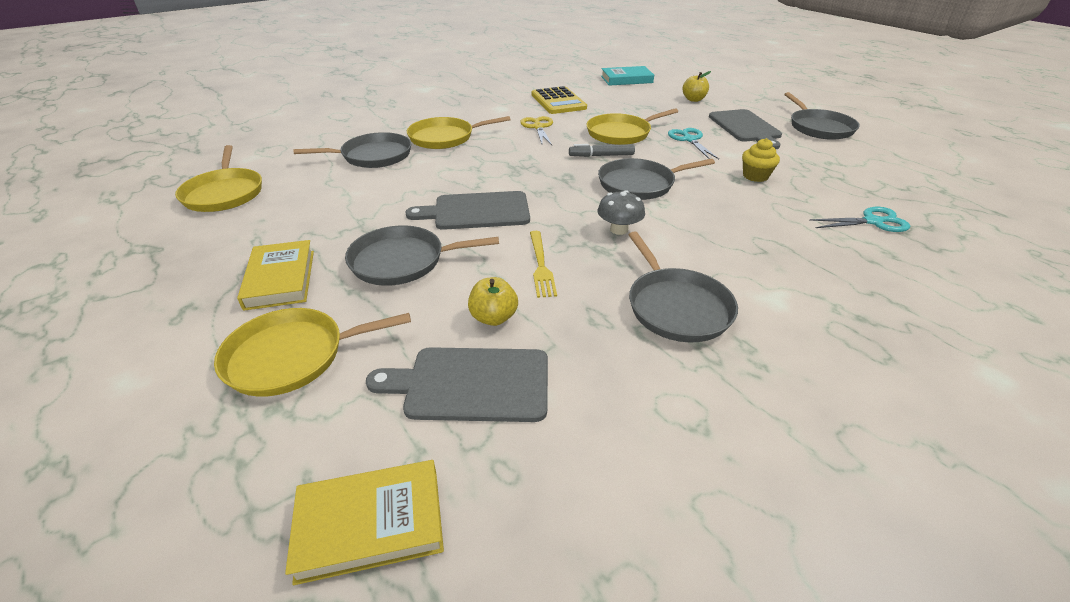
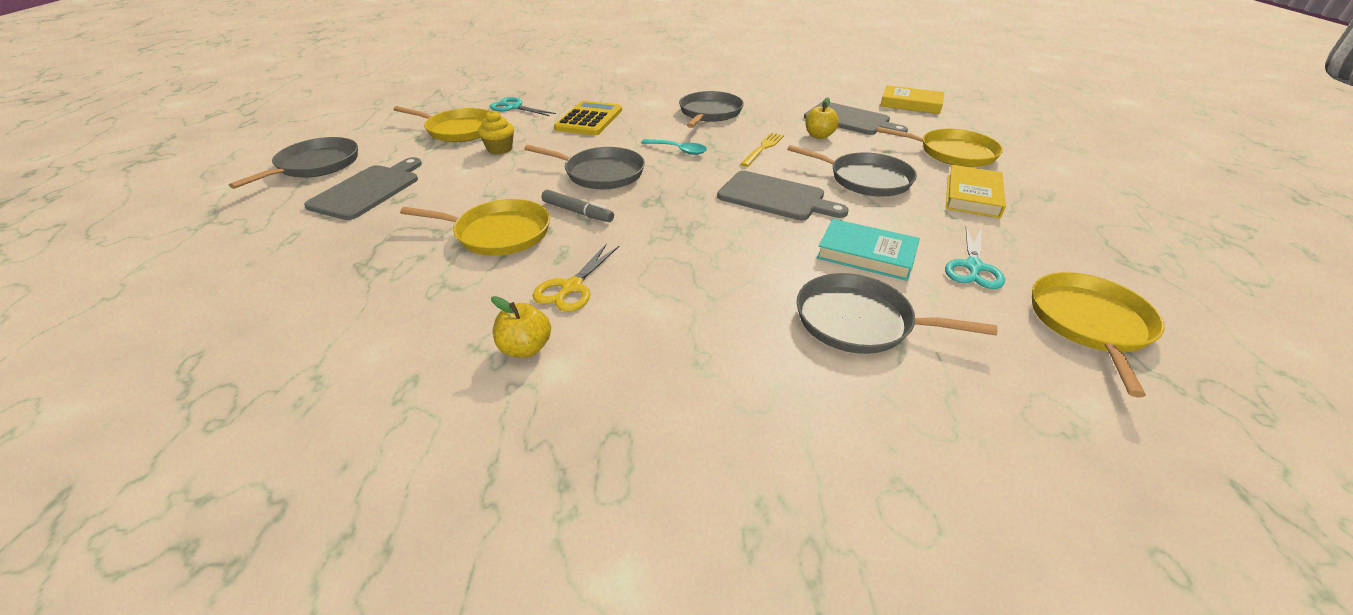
camera: 145 degrees left, 0 degrees up
yellow pan [407,116,510,149] -> yellow pan moved to [393,106,491,142]
yellow calculator [532,86,587,114] -> yellow calculator moved to [554,101,622,135]
grey mushroom [597,190,645,235] -> turquoise spoon [641,139,707,155]
turquoise book [601,66,654,86] -> turquoise book moved to [816,219,920,281]
turquoise scissors [668,128,719,159] -> turquoise scissors moved to [945,227,1005,289]
yellow apple [683,71,711,102] -> yellow apple moved to [491,296,551,358]

